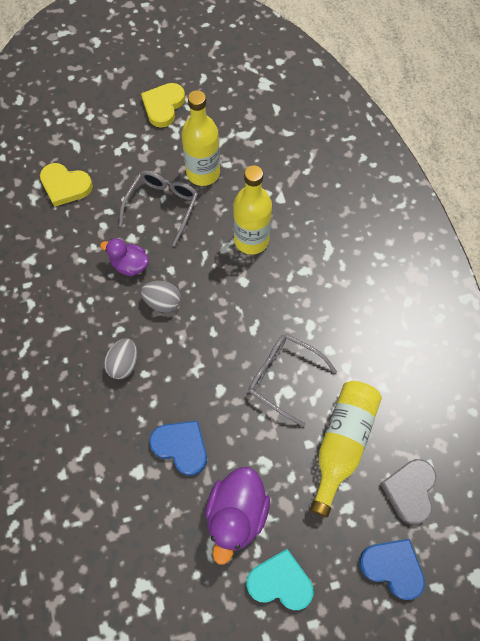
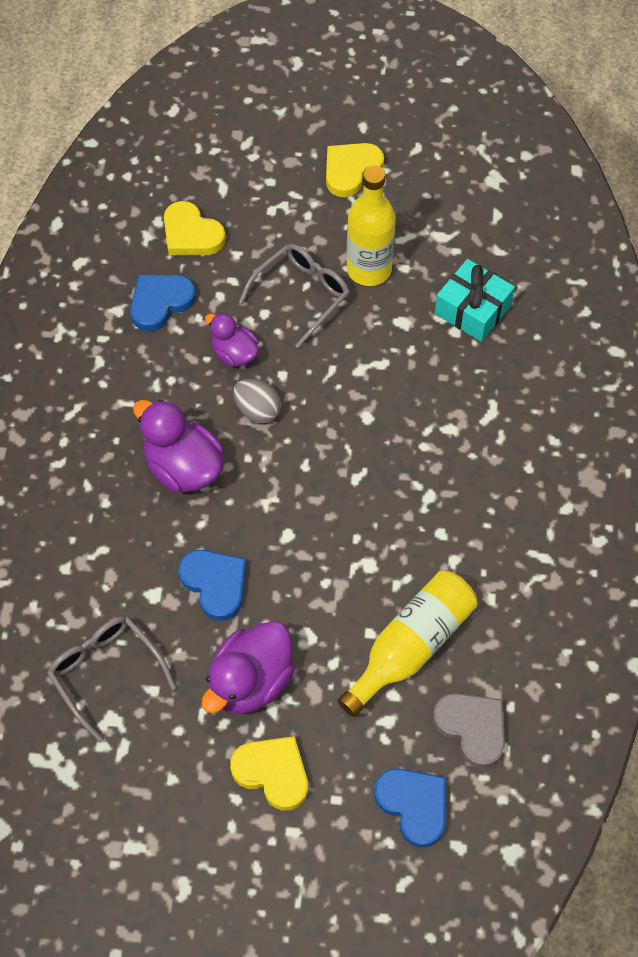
camera: 20 degrees right, 5 degrees down
grey egg [104,338,138,379] -> purple duck [133,399,223,493]
yellow bottle [233,165,272,254] -> none
turquoise heart [246,549,313,610] -> yellow heart [230,736,308,811]
grey glasses [248,334,337,427] -> grey glasses moved to [47,616,176,743]
grey heart [380,459,436,525] -> grey heart turned 105 degrees clockwise [433,693,505,768]
none -> blue heart [130,275,196,332]
none -> turquoise gift [435,259,515,342]

